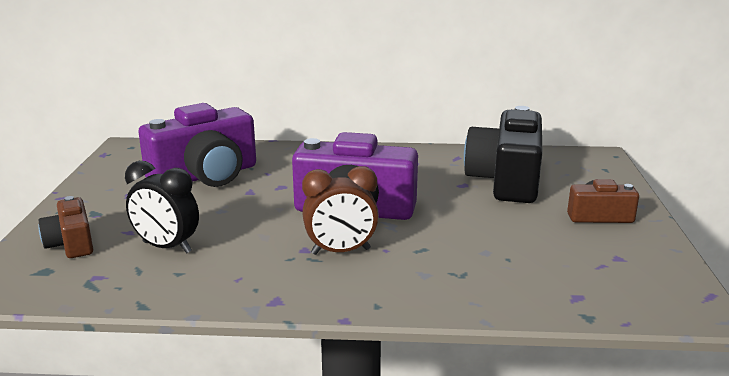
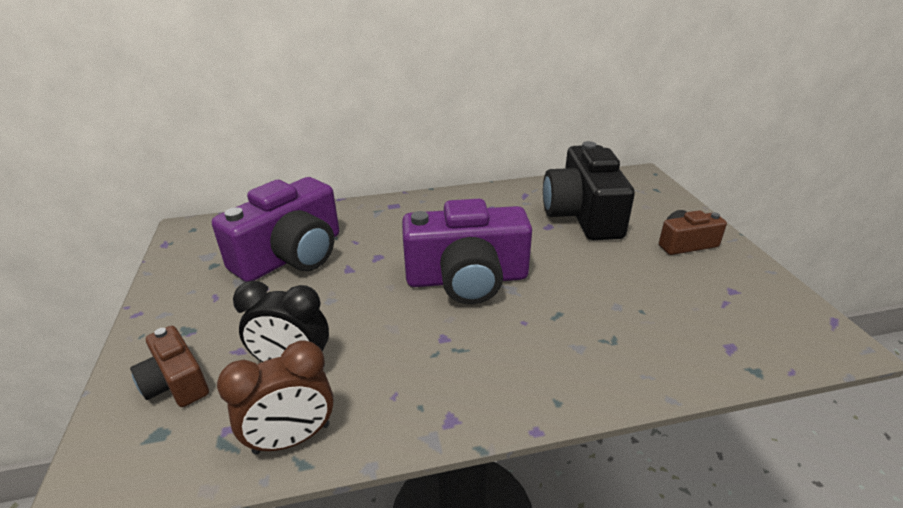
camera: 15 degrees left, 10 degrees up
brown clock [302,166,379,255] -> brown clock moved to [217,341,334,454]

